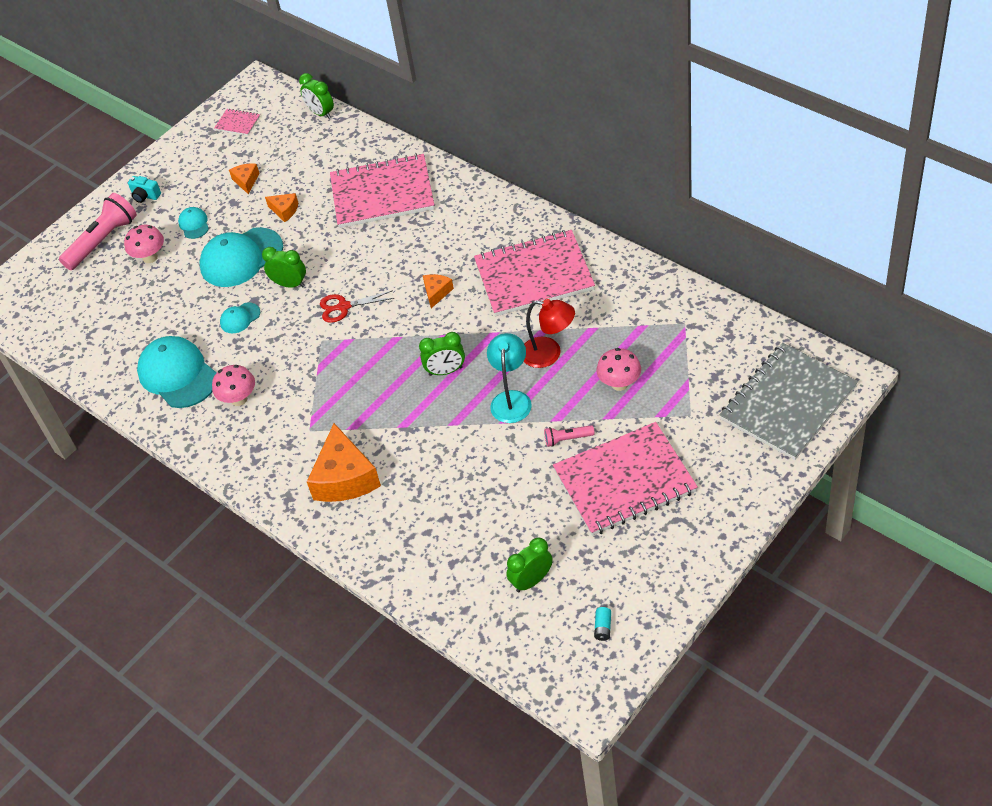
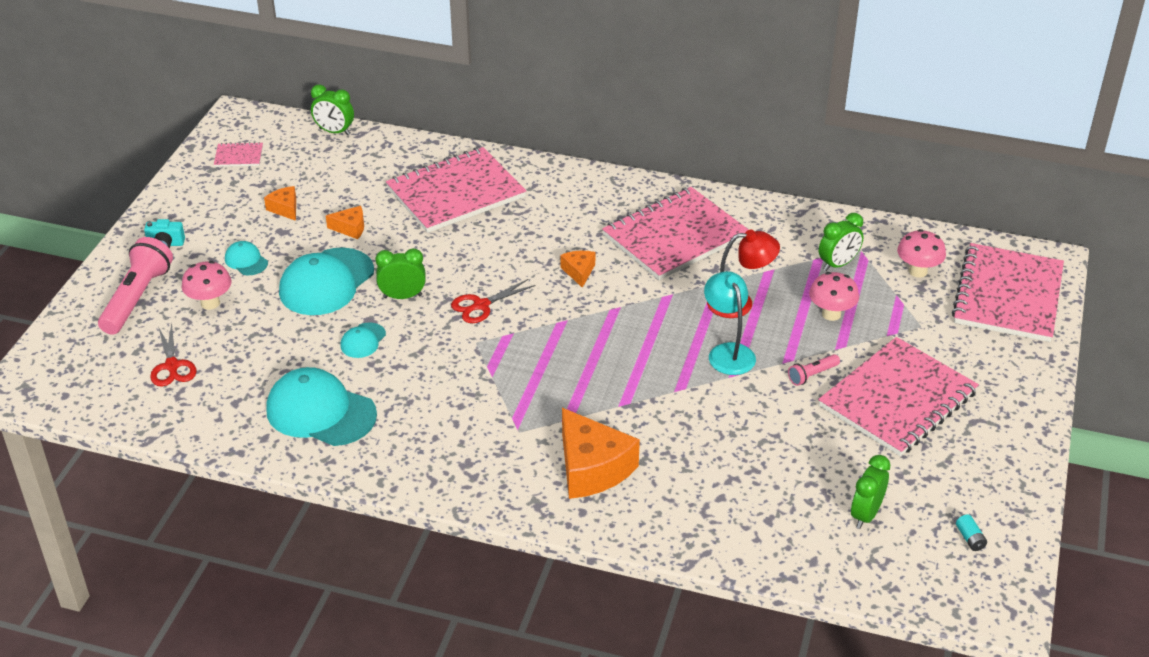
camera: 30 degrees left, 10 degrees down
pink mushroom [212,365,255,406] -> pink mushroom moved to [897,229,946,278]
green clock [419,332,465,376] -> green clock moved to [819,213,864,271]
grey notebook [720,343,858,460] -> pink notebook [952,243,1064,342]
none -> red scissors [150,323,196,387]

